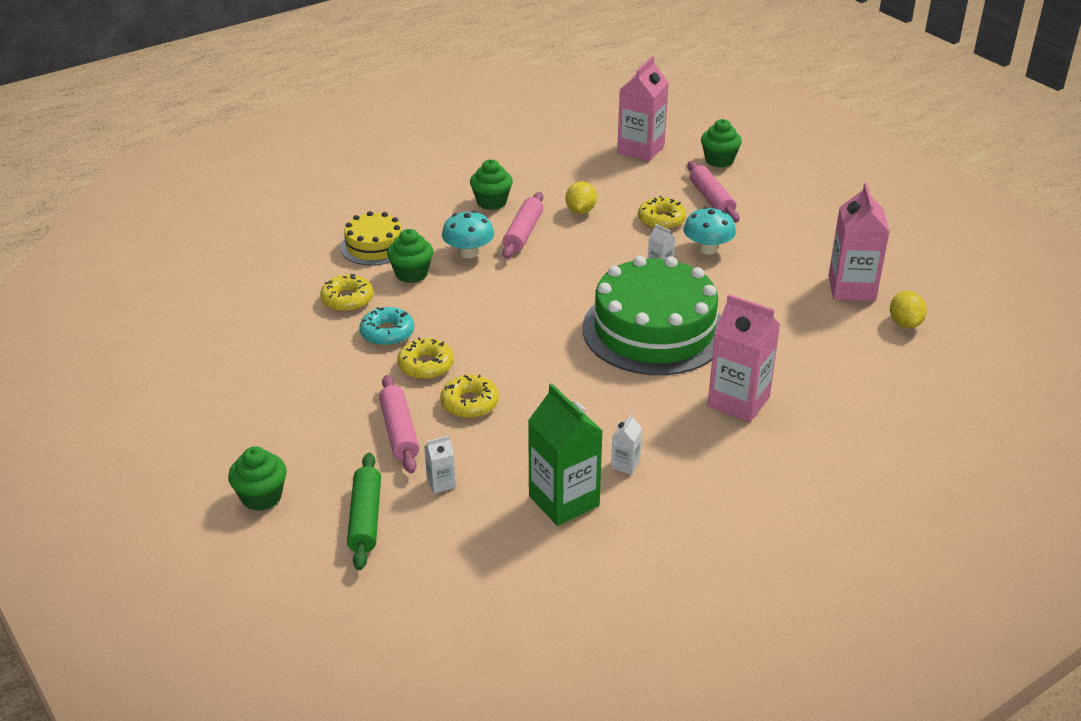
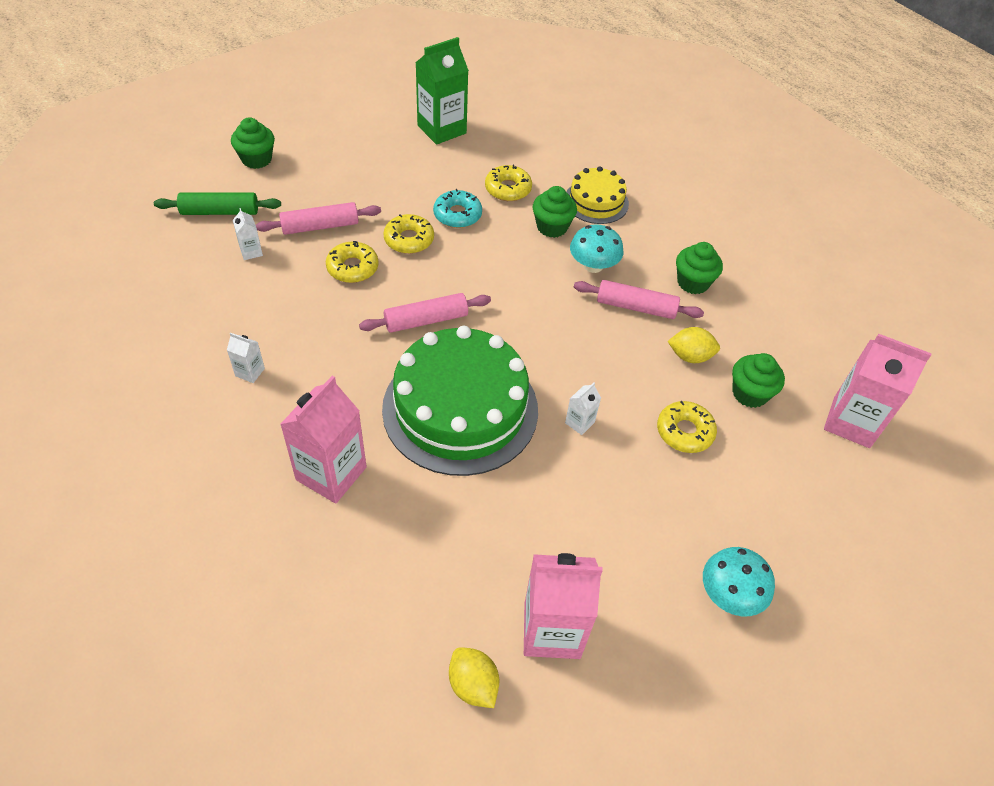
camera: 85 degrees right, 15 degrees up
green carton [528,383,603,526] -> green carton moved to [416,37,469,145]
turquoise mushroom [683,207,736,254] -> turquoise mushroom moved to [703,547,775,617]
pink rolling pin [687,161,739,222] -> pink rolling pin moved to [359,293,491,333]
green cupcake [701,119,742,168] -> green cupcake moved to [732,353,785,408]
yellow lemon [890,291,927,328] -> yellow lemon turned 60 degrees clockwise [449,647,499,708]

